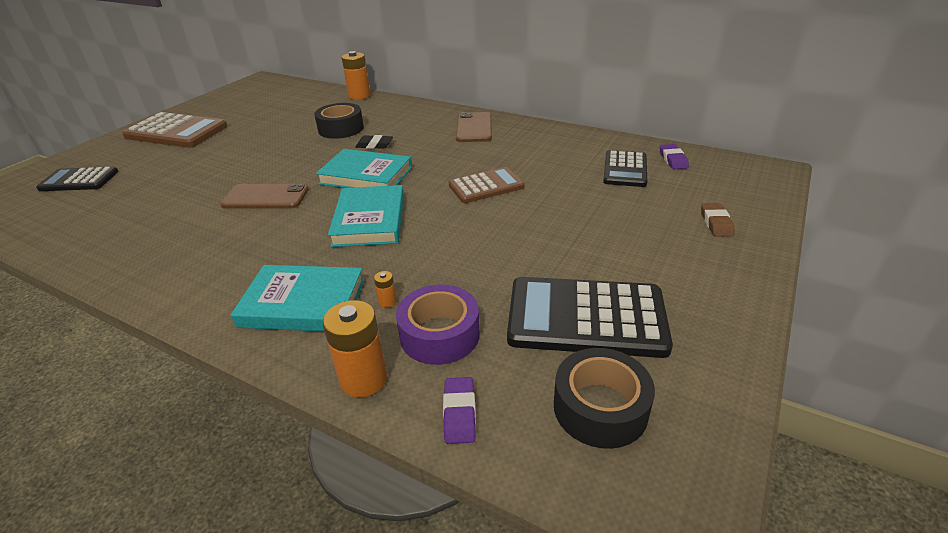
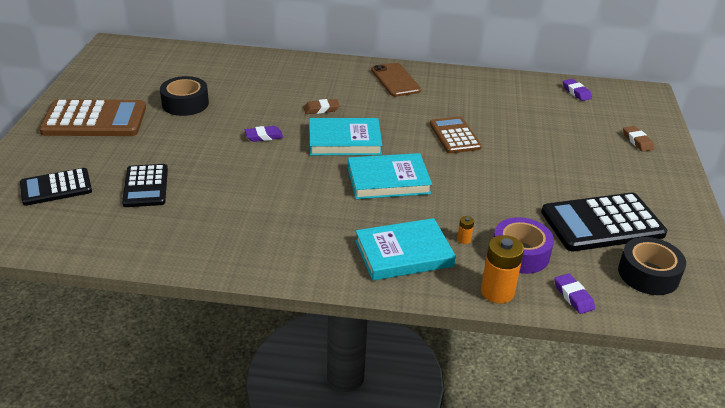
camera: 25 degrees left, 0 degrees up
brown phone [220,183,309,209] -> none
black tape [314,103,364,139] -> black tape moved to [160,76,209,116]
turquoise book [328,185,404,247] -> turquoise book turned 75 degrees counterclockwise [348,153,432,199]
orange battery [342,51,370,100] -> none
black eraser [355,135,393,149] -> brown eraser [303,99,340,114]
brown calculator [449,167,525,203] -> brown calculator turned 60 degrees counterclockwise [430,116,482,154]
black calculator [603,150,647,187] -> black calculator moved to [122,164,168,207]
none -> purple eraser [245,126,283,142]

